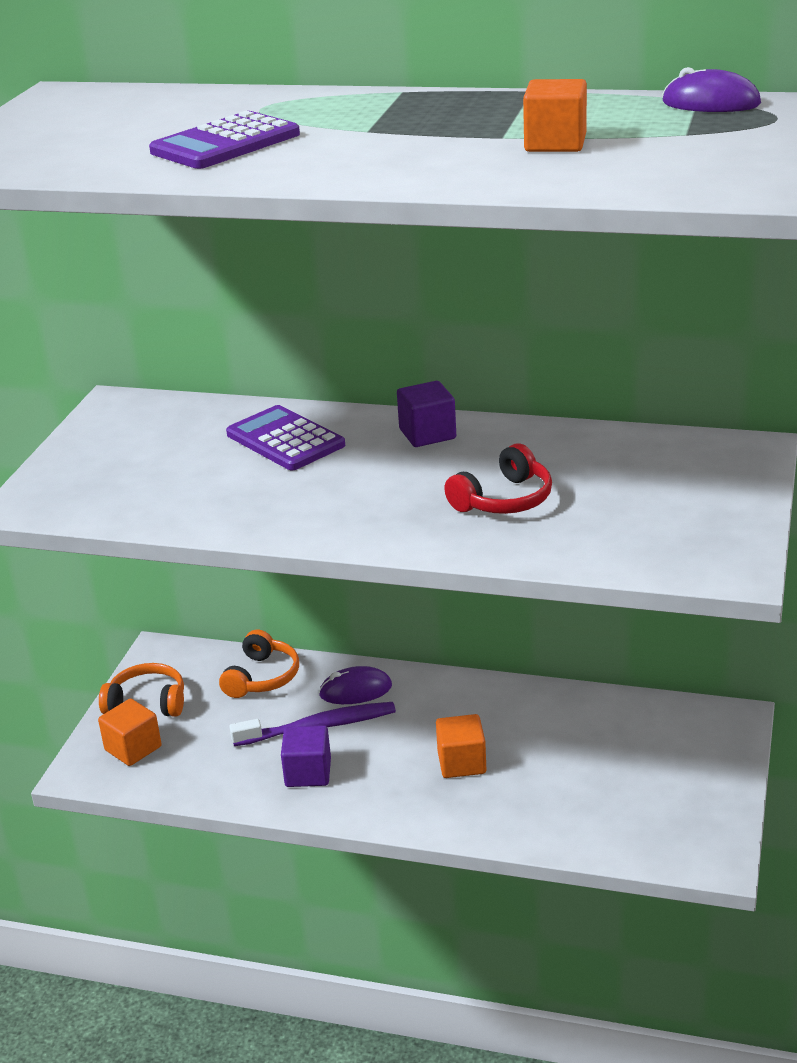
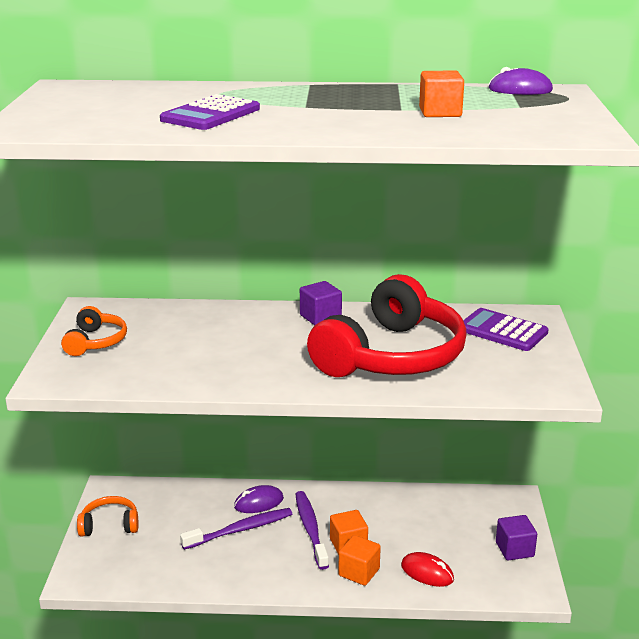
camera: 15 degrees left, 5 degrees down
orange cube [98,698,162,766] -> orange cube moved to [338,535,381,586]
orange headphones [219,630,299,698] -> orange headphones moved to [61,306,127,356]
purple calculator [226,405,345,470] -> purple calculator moved to [463,308,549,351]
purple cube [281,725,331,787] -> purple cube moved to [496,515,537,561]
red headphones [444,444,552,514] -> red headphones [307,274,467,377], size x2.20
none -> purple toothbrush [295,491,329,570]
none -> red mouse [401,552,454,587]

